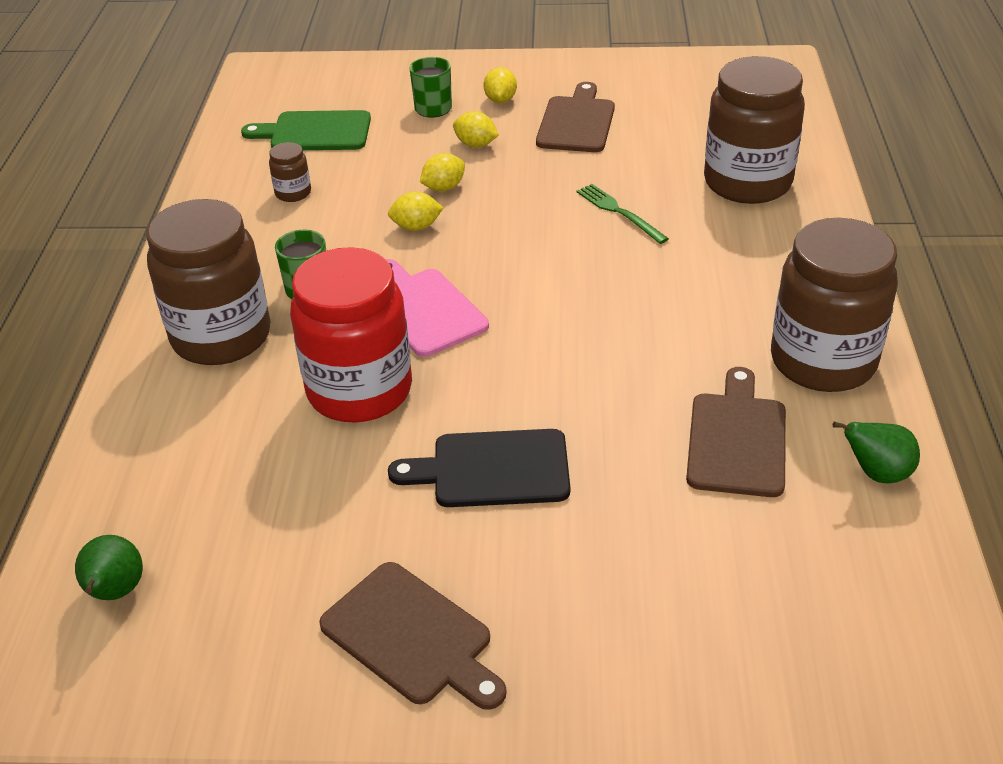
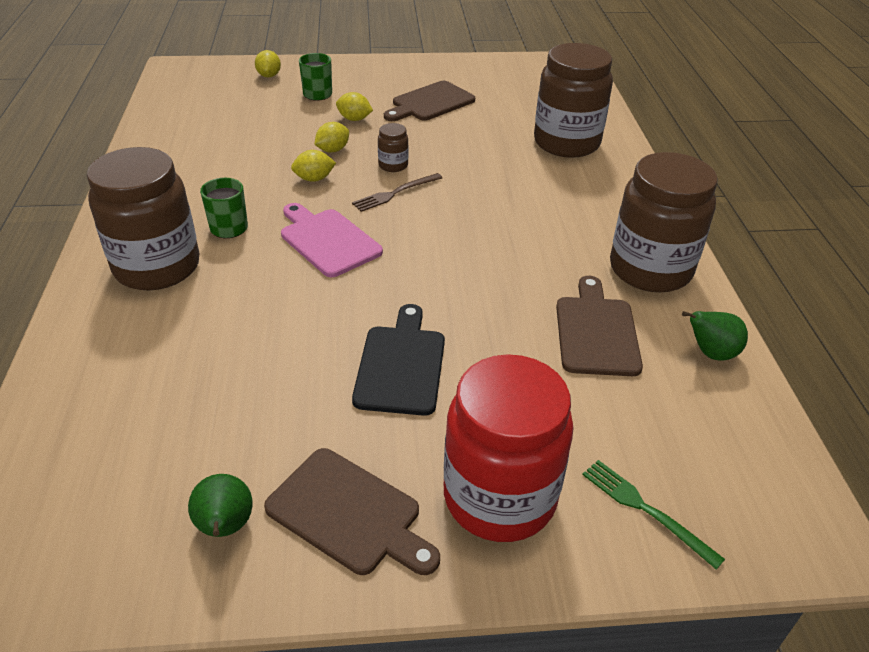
camera: 10 degrees left, 0 degrees up
green pear [75,535,143,600] -> green pear moved to [188,474,253,537]
green cutting board [241,110,371,150] -> none
brown jar [269,142,311,202] -> brown jar moved to [378,123,409,172]
red jar [290,247,412,423] -> red jar moved to [444,354,574,542]
black cutting board [388,429,570,507] -> black cutting board turned 105 degrees clockwise [352,304,445,416]
yellow lemon [484,67,517,103] -> yellow lemon moved to [255,50,281,78]
brown cutting board [536,82,615,152] -> brown cutting board turned 135 degrees counterclockwise [384,81,475,121]
green fork [576,184,669,244] -> green fork moved to [582,460,725,569]
none -> brown fork [352,173,442,212]

